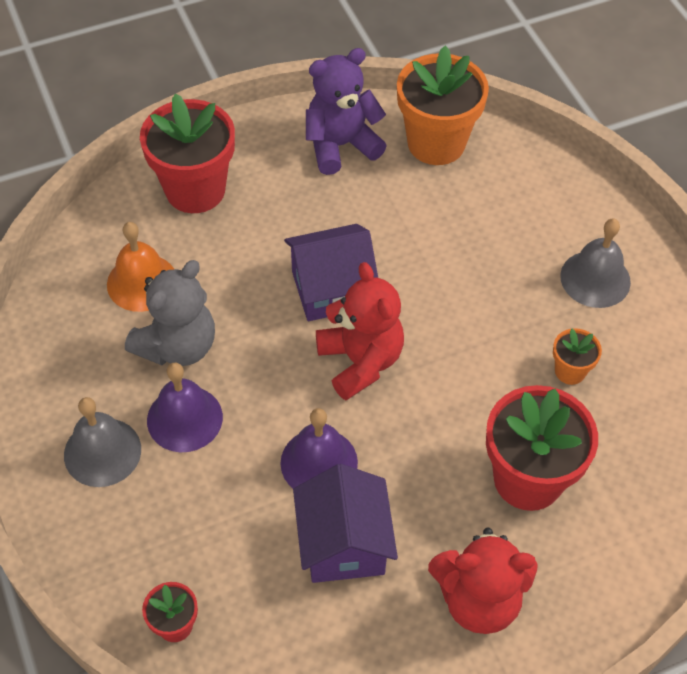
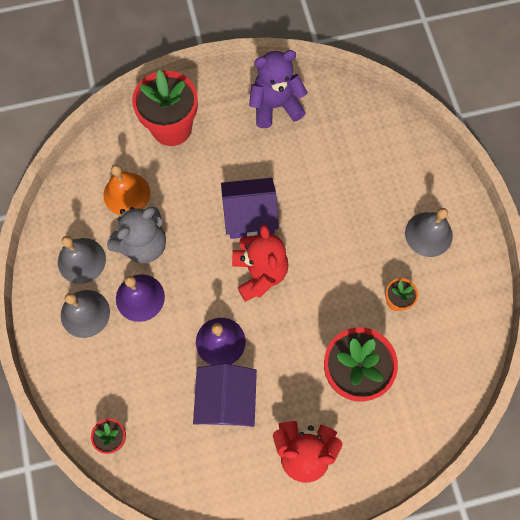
camera: 10 degrees right, 15 degrees up
orange flower pot [397,46,489,165] -> none
none -> grey bell [58,236,106,284]

